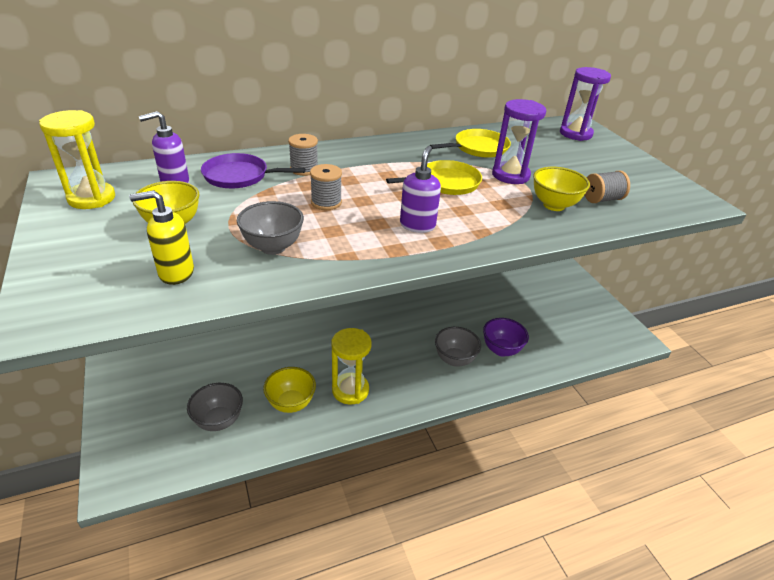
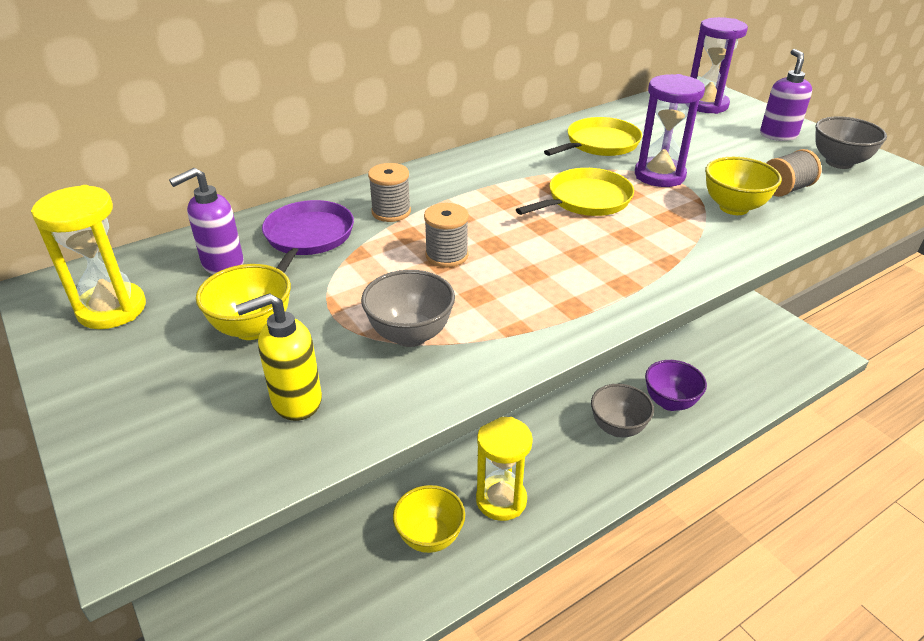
camera: 10 degrees left, 0 degrees up
grey bowl [187,383,243,431] -> grey bowl moved to [815,116,887,169]
purple pan [201,153,305,189] -> purple pan turned 105 degrees clockwise [262,200,354,273]
purple soap dispenser [400,146,441,233] -> purple soap dispenser moved to [760,49,812,141]

